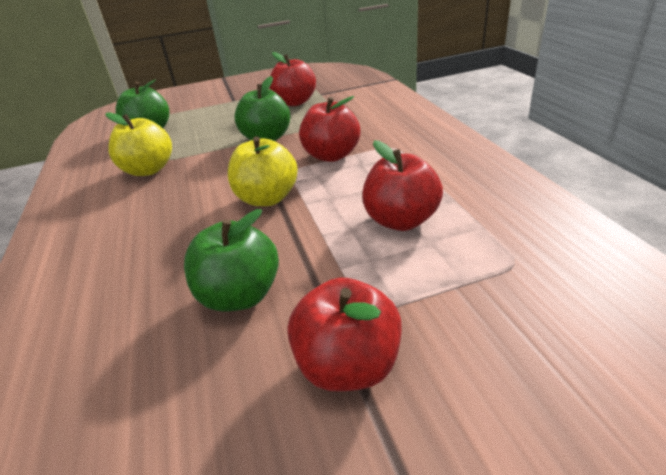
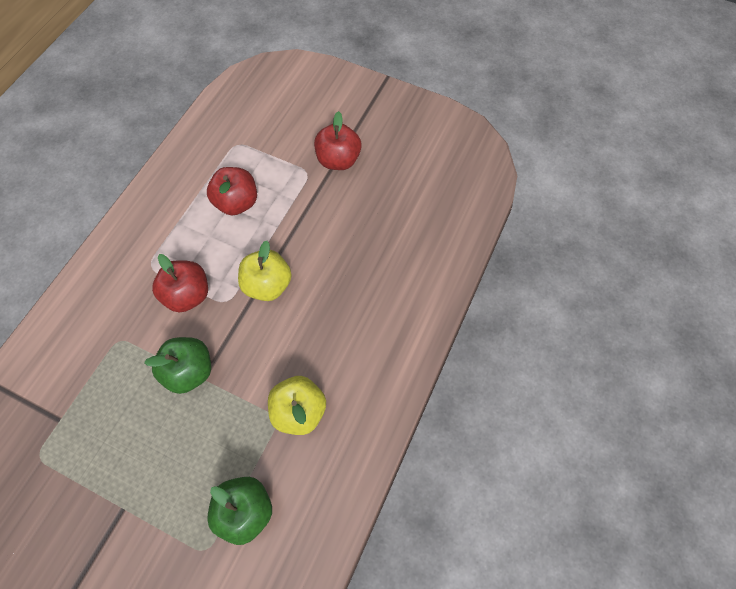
camera: 140 degrees left, 30 degrees up
green apple [184,209,279,312] -> none
red apple [269,52,316,106] -> none

